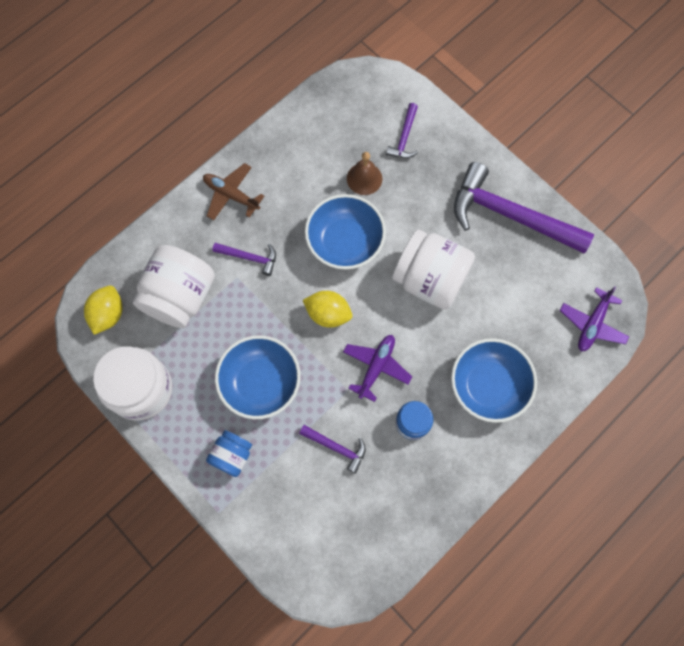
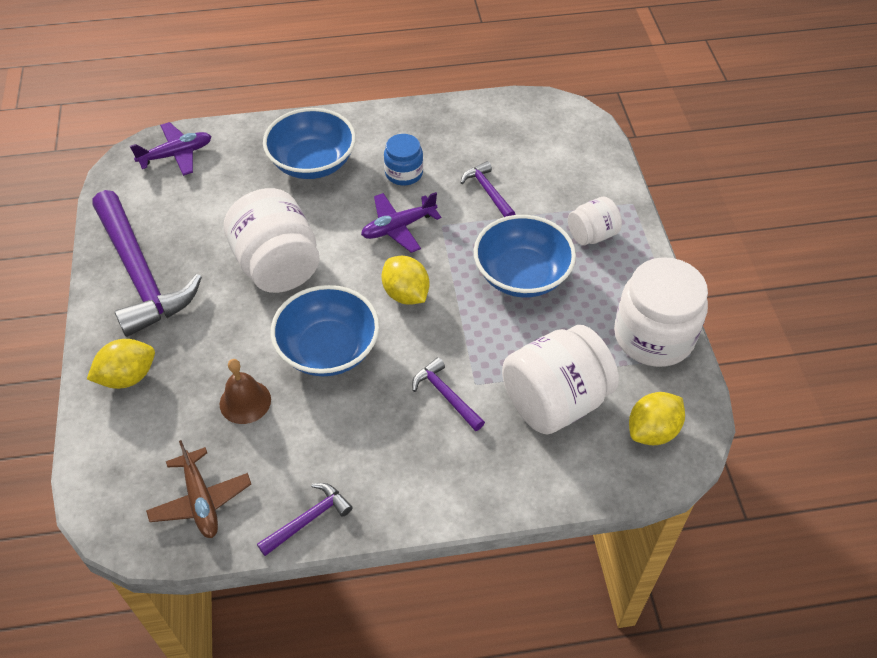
camera: 145 degrees left, 20 degrees down
brown plane [203,163,264,220] -> brown plane moved to [146,440,251,538]
blue jar [206,430,252,477] -> white jar [568,197,622,245]
purple hammer [386,103,418,158] -> purple hammer moved to [257,483,353,556]
none -> yellow lemon [87,339,155,389]

